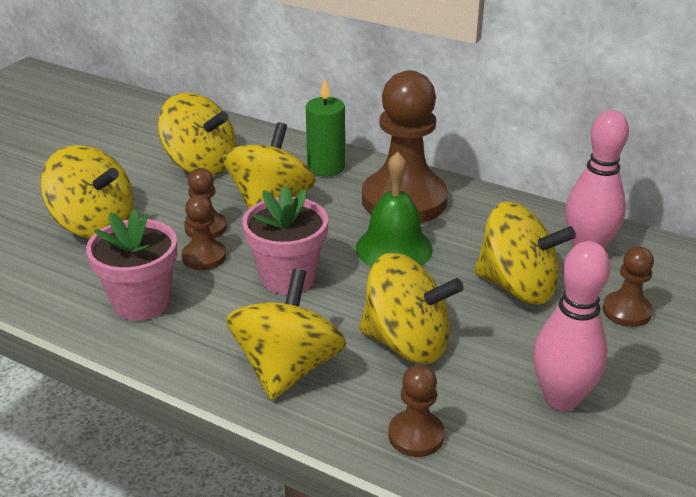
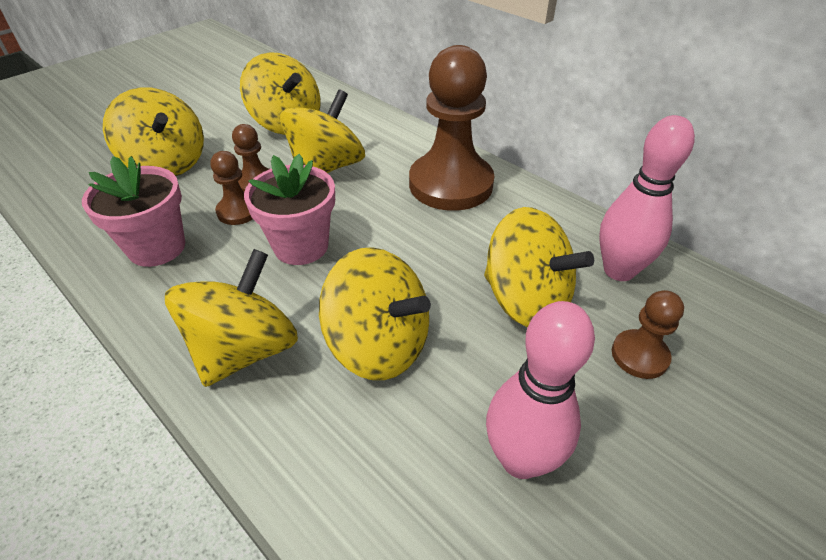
camera: 15 degrees right, 10 degrees up
green candle [306,79,345,177] -> none
green bell [356,152,433,267] -> none
brown pawn [388,365,445,457] -> none

